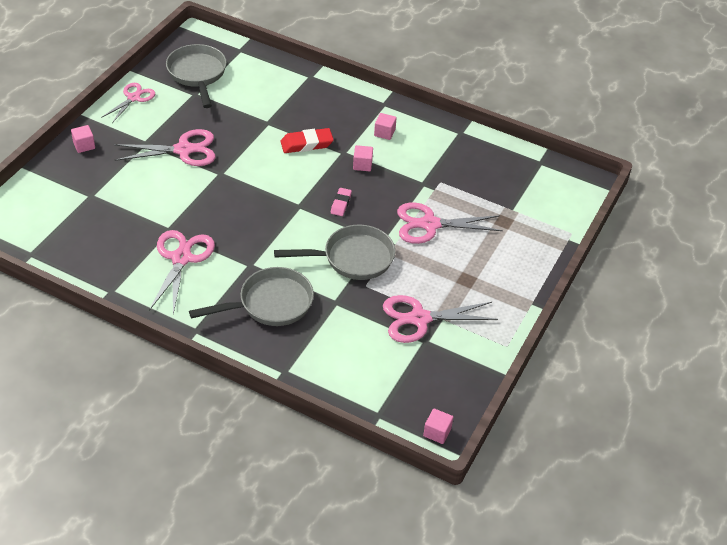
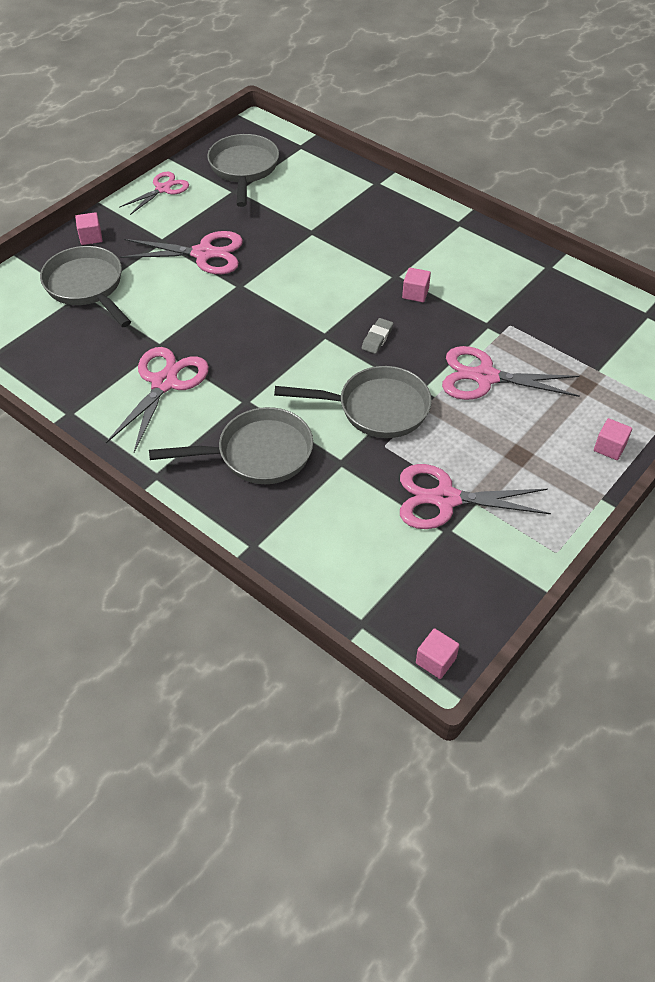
camera: 15 degrees right, 5 degrees up
red eraser [280,128,334,153] -> none
pink eraser [331,188,352,216] -> grey eraser [362,318,393,354]
pink cube [374,113,396,140] -> pink cube moved to [594,418,632,460]
none -> grey pan [40,246,131,327]

